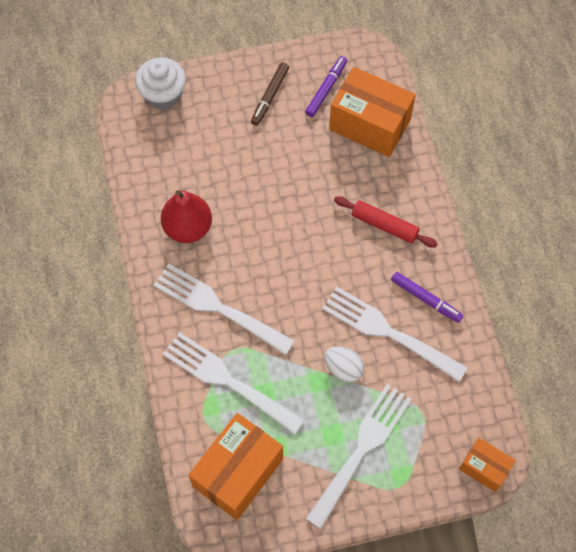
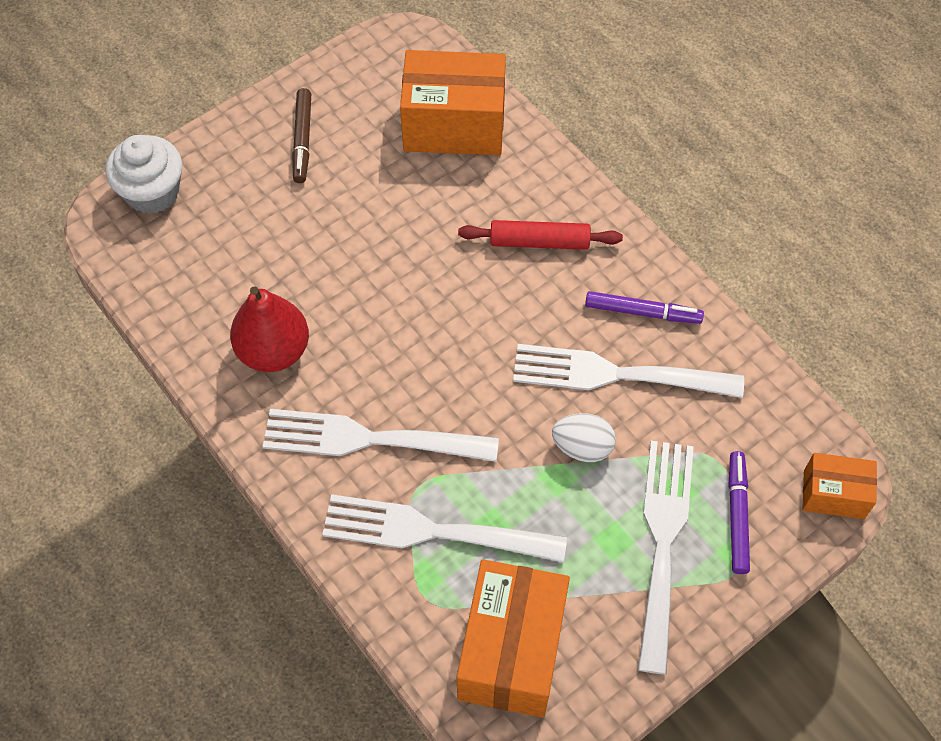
camera: 25 degrees left, 5 degrees down
purple marker [305,56,347,117] -> purple marker moved to [728,451,750,574]

